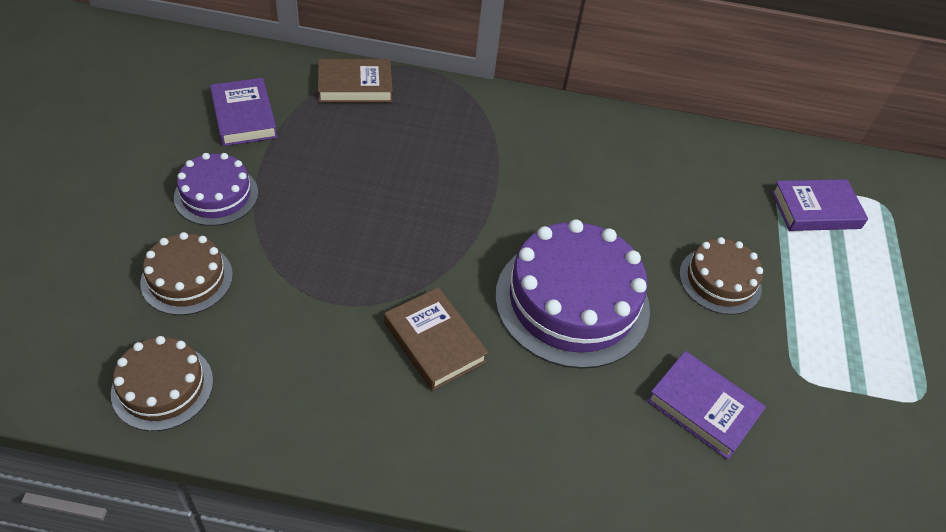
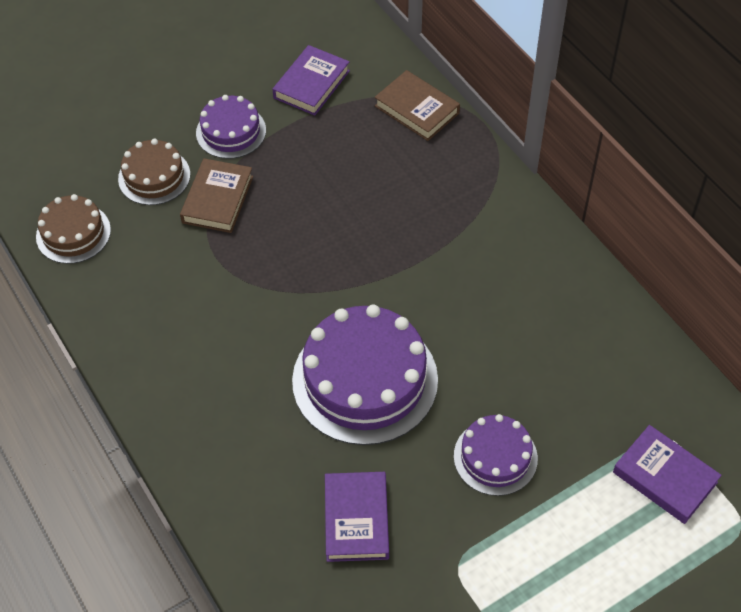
camera: 55 degrees right, 5 degrees up
brown book [384,287,489,391] -> brown book moved to [180,158,253,233]
brown cake [679,237,763,315] -> purple cake [454,414,538,496]

